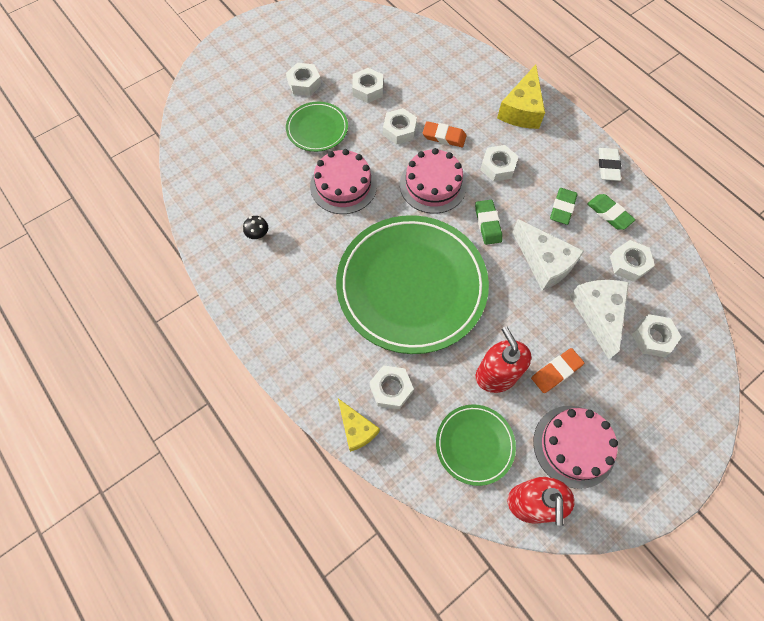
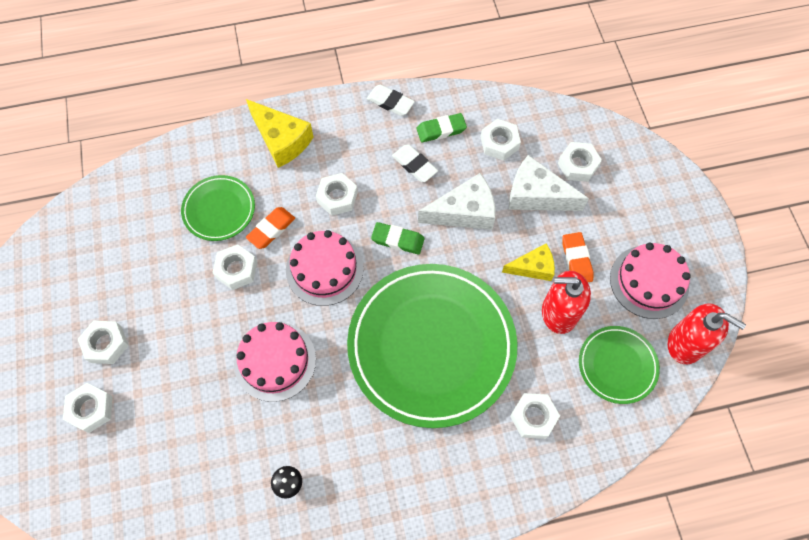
camera: 65 degrees left, 0 degrees up
green plate [286,102,348,152] -> green plate moved to [181,175,255,241]
yellow cheese [338,398,380,452] -> yellow cheese moved to [502,243,555,281]
white nut [352,68,383,103] -> white nut moved to [63,383,113,433]
green eraser [550,188,578,225] -> white eraser [392,144,438,182]

